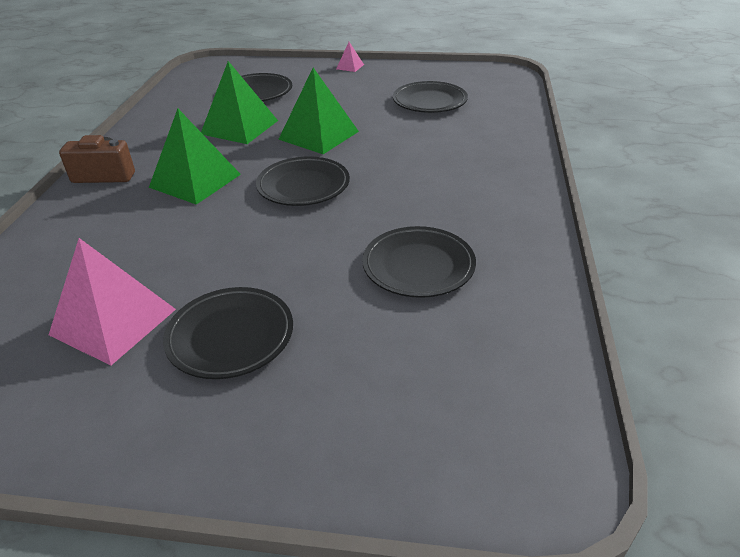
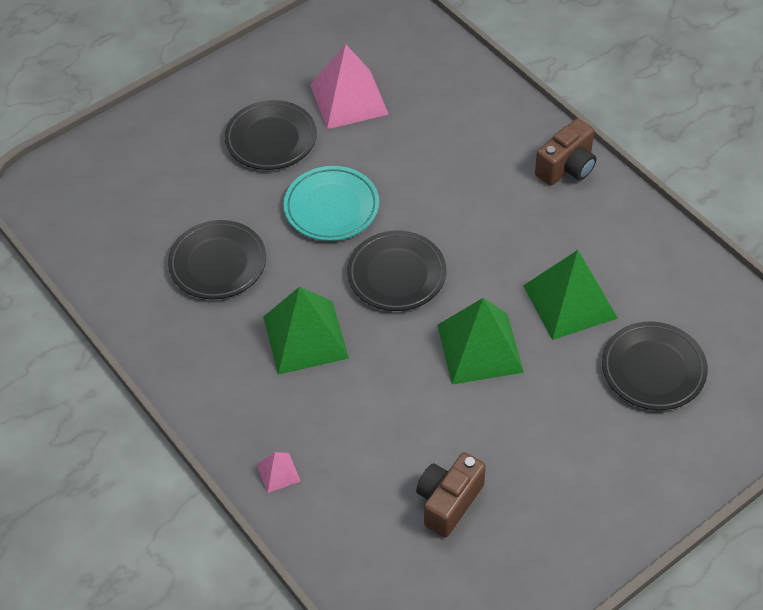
camera: 135 degrees right, 15 degrees up
green pyramid [149,109,241,205] -> green pyramid moved to [263,287,349,375]
pink pyramid [336,42,364,72] -> pink pyramid moved to [256,452,300,493]
black plate [393,81,468,113] -> brown camera [416,452,486,537]
none -> turquoise plate [284,166,379,241]

